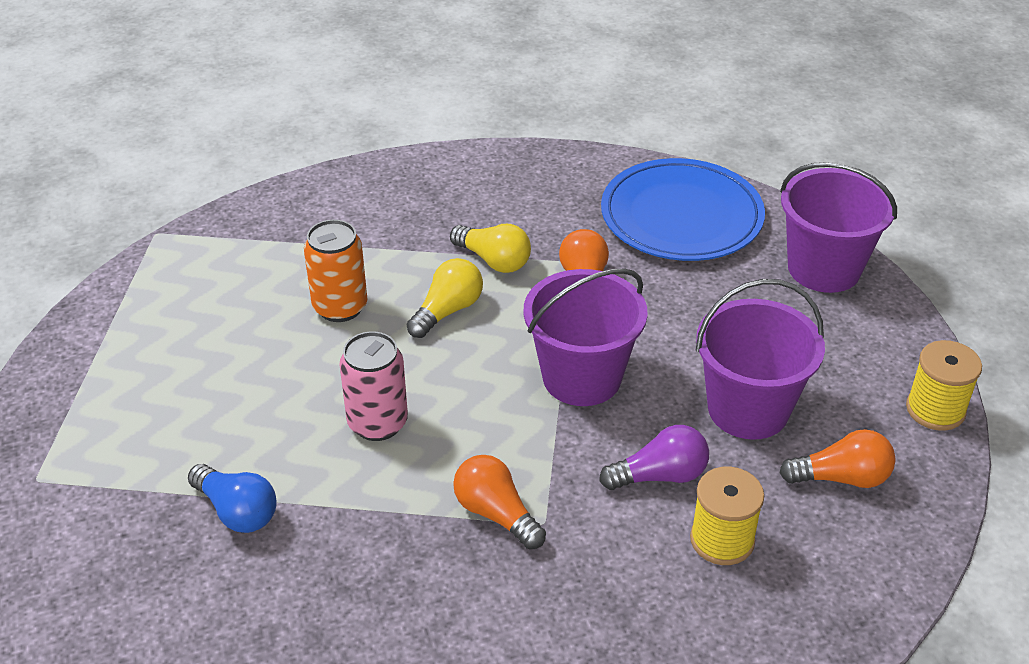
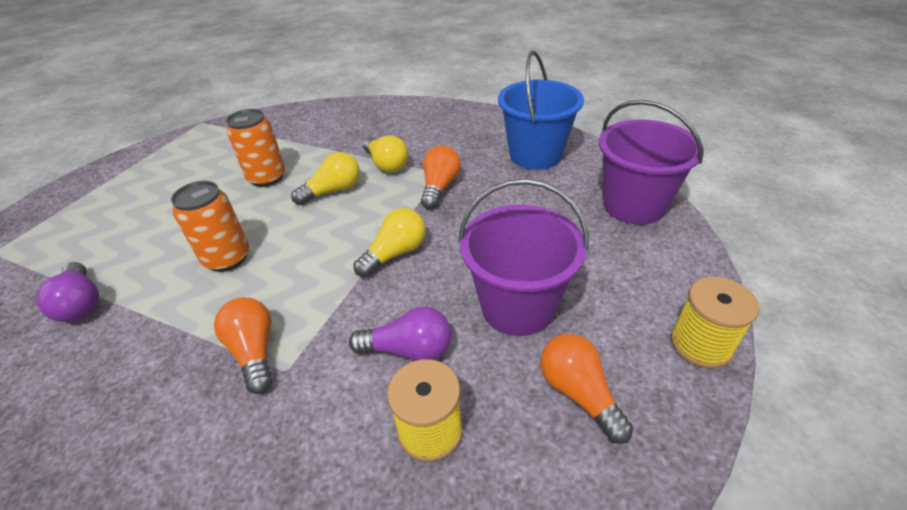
camera: 20 degrees right, 0 degrees up
blue light bulb [188,464,277,533] -> purple light bulb [36,262,99,322]
pink can [339,332,408,441] -> orange can [171,181,249,272]
purple bucket [523,268,648,406] -> yellow light bulb [353,208,426,277]
blue plate [601,158,765,261] -> blue bucket [498,51,584,170]
orange light bulb [779,429,896,488] -> orange light bulb turned 135 degrees counterclockwise [540,334,633,444]

